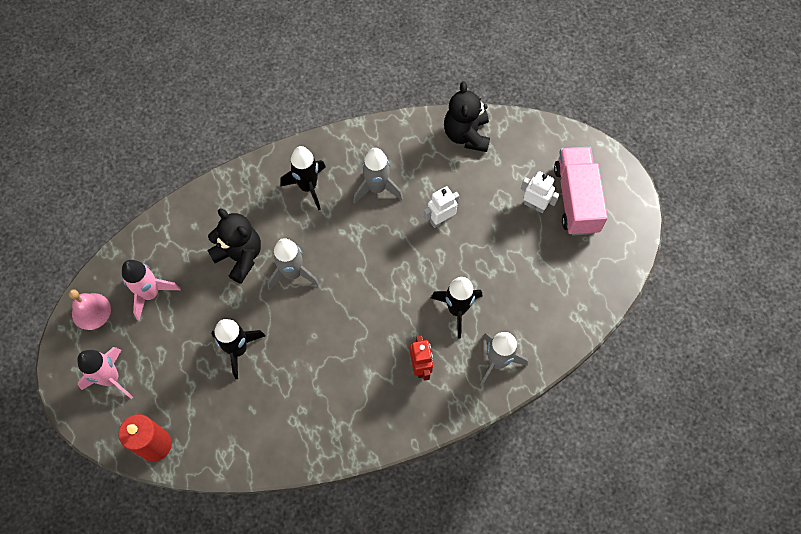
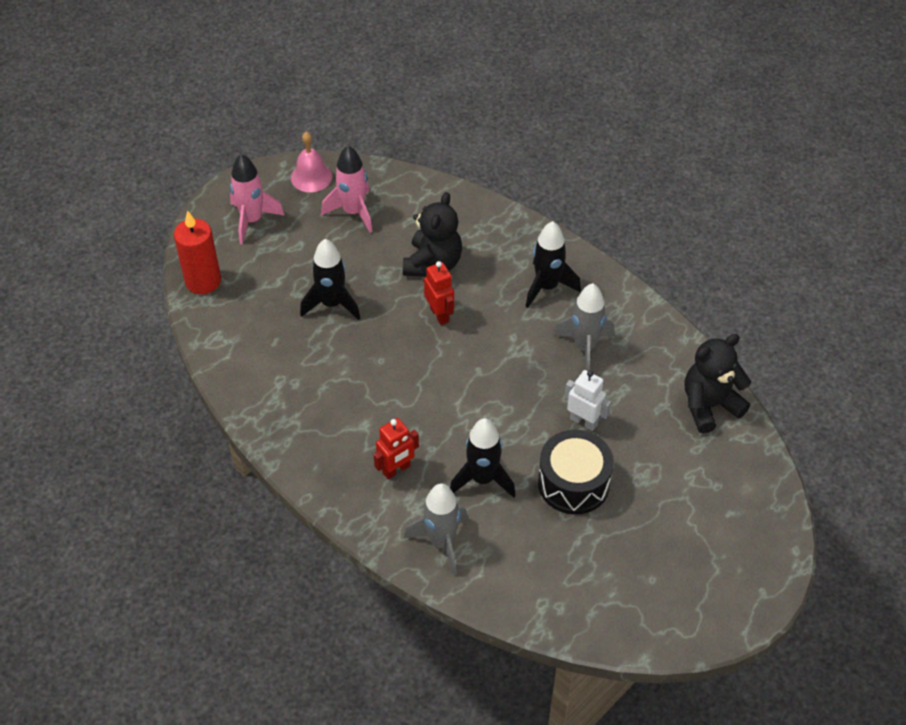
camera: 65 degrees right, 15 degrees down
grey rocket [267,238,320,291] -> red robot [424,261,454,325]
white robot [521,171,560,213] -> none
pink truck [554,147,608,236] -> none
none -> black drum [538,430,614,515]

